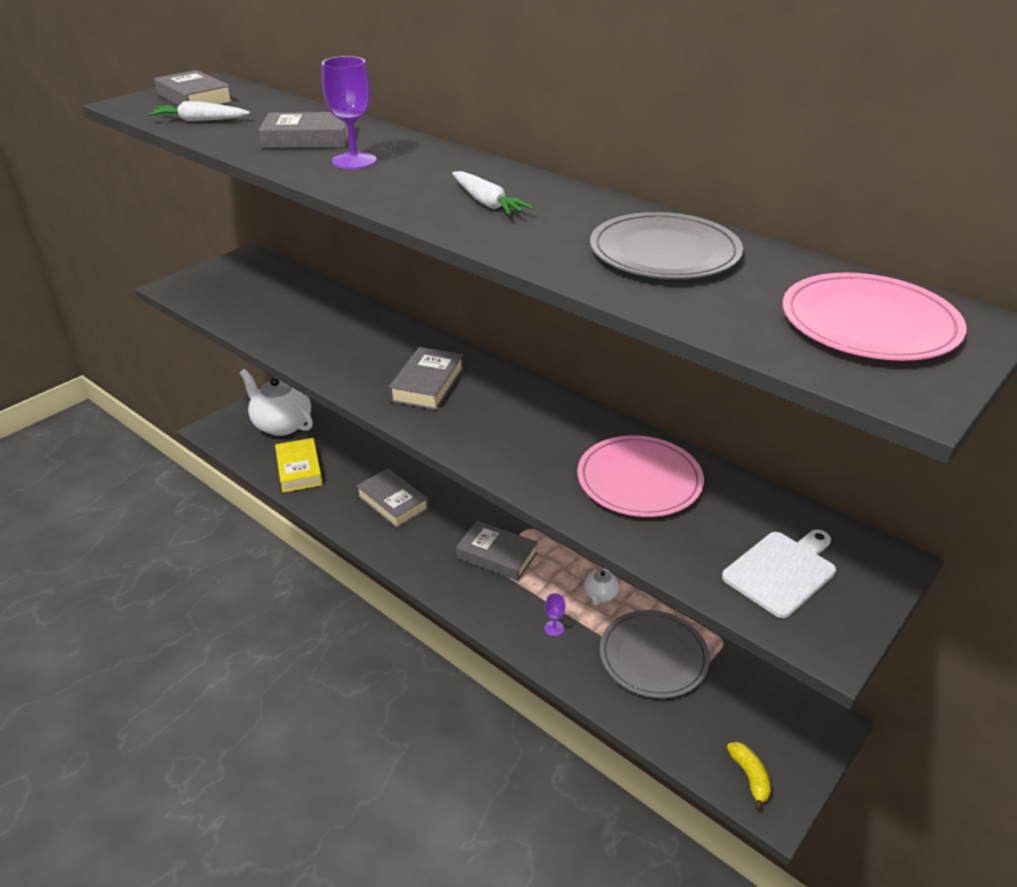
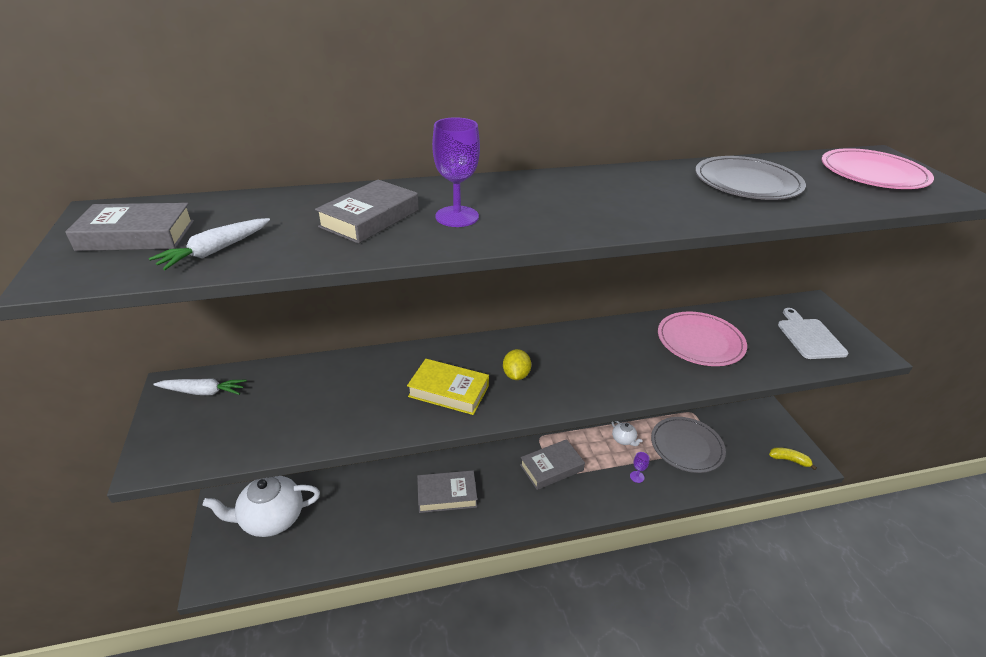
camera: 55 degrees left, 0 degrees up
yellow book [275,438,323,492] -> yellow book moved to [407,359,489,415]
grey book [389,347,464,410] -> yellow lemon [503,349,531,380]
white carrot [452,171,533,215] -> white carrot moved to [153,378,247,395]

